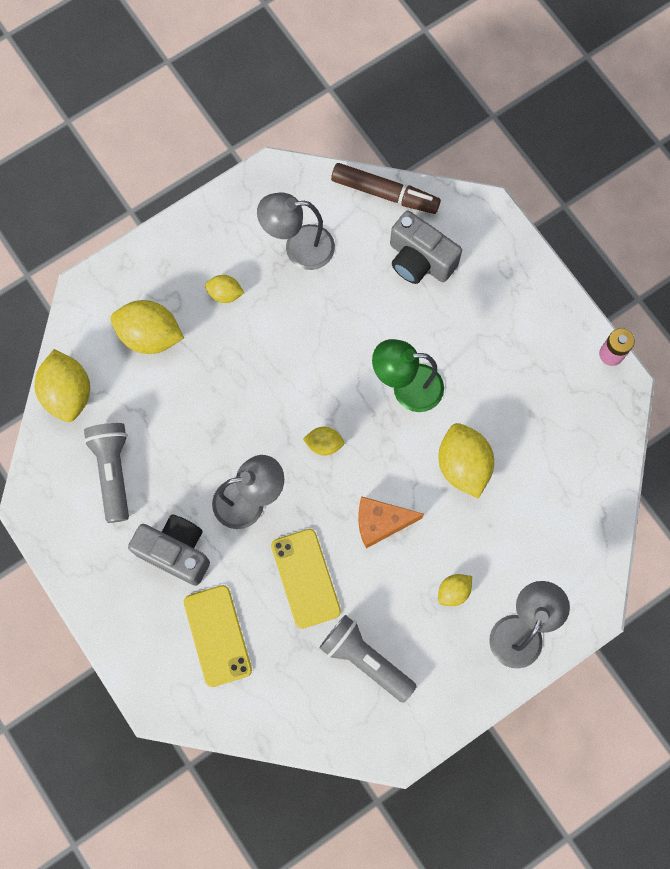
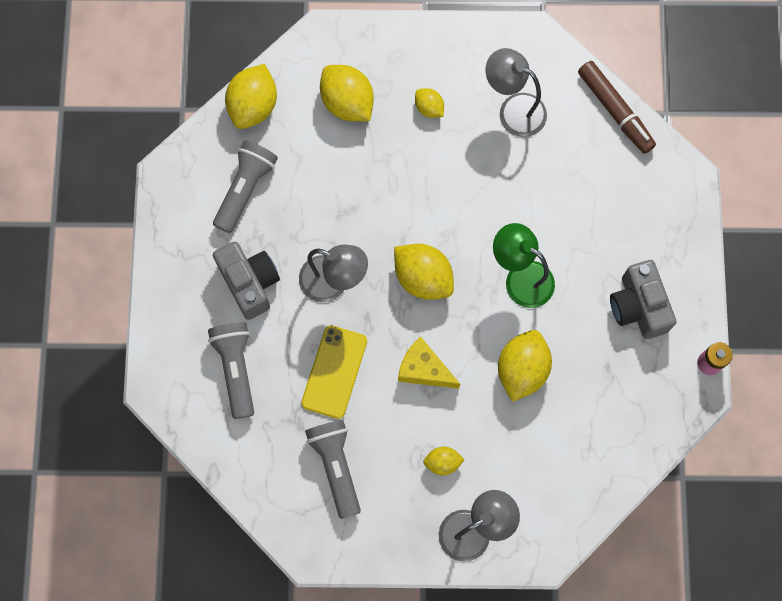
camera: 35 degrees right, 0 degrees up
yellow phone [184,585,252,687] -> grey flashlight [208,322,254,419]
yellow lemon [303,427,344,455] -> yellow lemon [394,244,454,300], size x1.87
orange cheese [358,496,424,548] -> yellow cheese [398,337,460,389]
grey camera [390,211,462,284] -> grey camera moved to [610,260,676,339]

